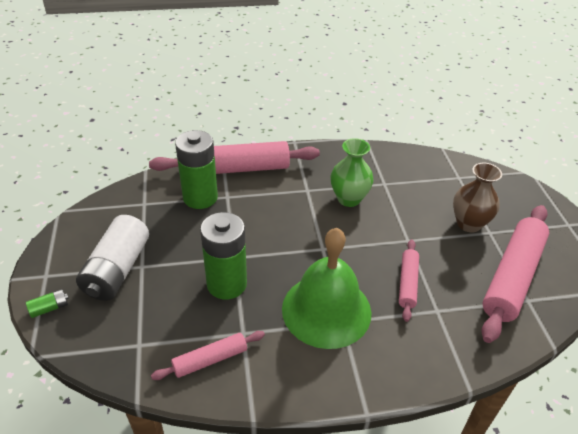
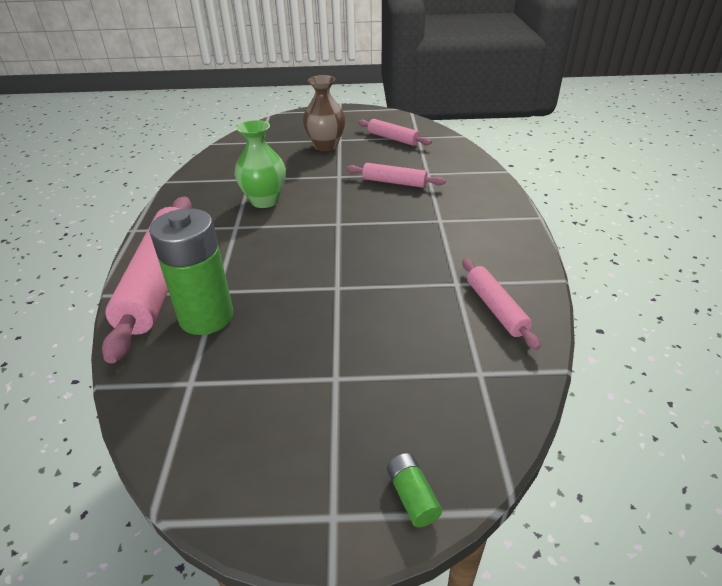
camera: 80 degrees left, 5 degrees down
white battery [76,215,149,301] -> none
green battery [200,212,247,300] -> none
green bell [282,228,371,349] -> none
pink rolling pin [481,205,549,343] -> pink rolling pin [358,119,432,146], size x0.51

